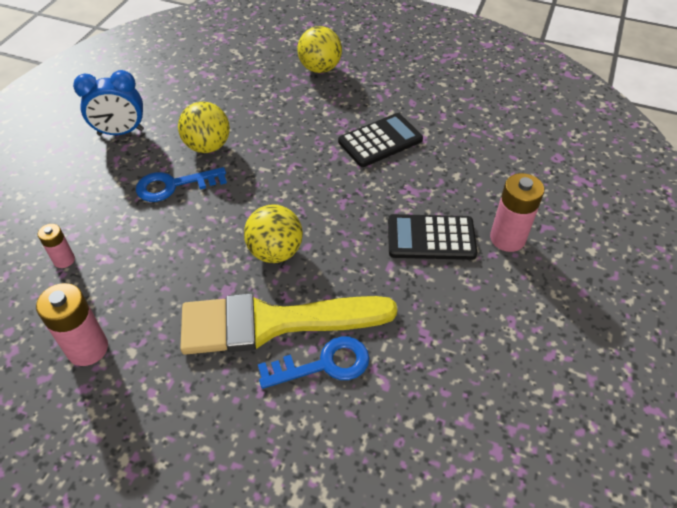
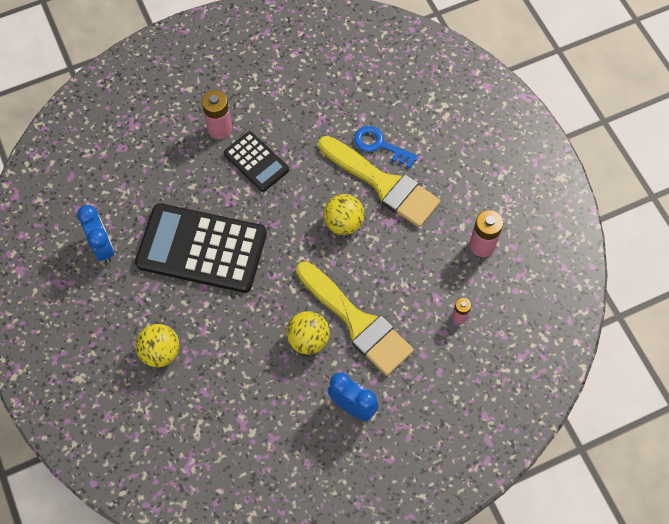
camera: 135 degrees left, 15 degrees up
blue key [136,167,227,202] -> yellow brush [296,261,414,376]
black calculator [338,113,423,167] -> black calculator [135,203,267,293], size x1.87
none -> blue clock [77,205,114,263]

